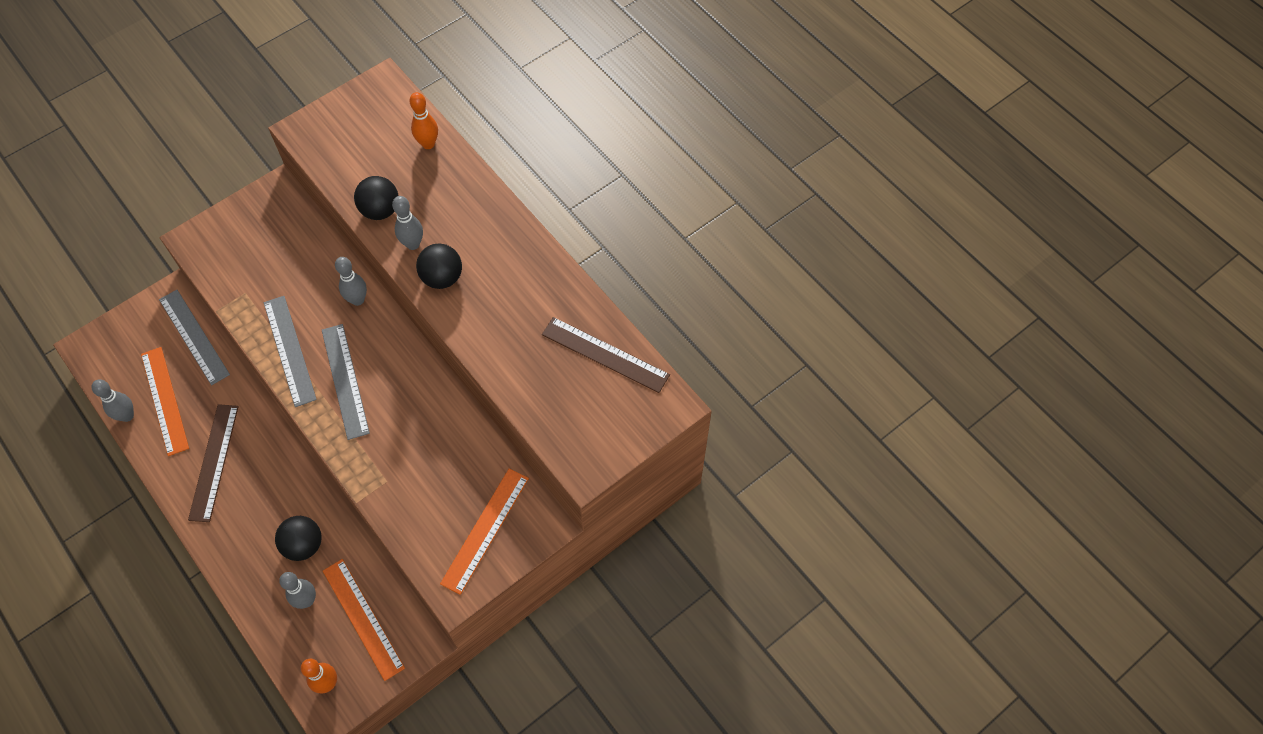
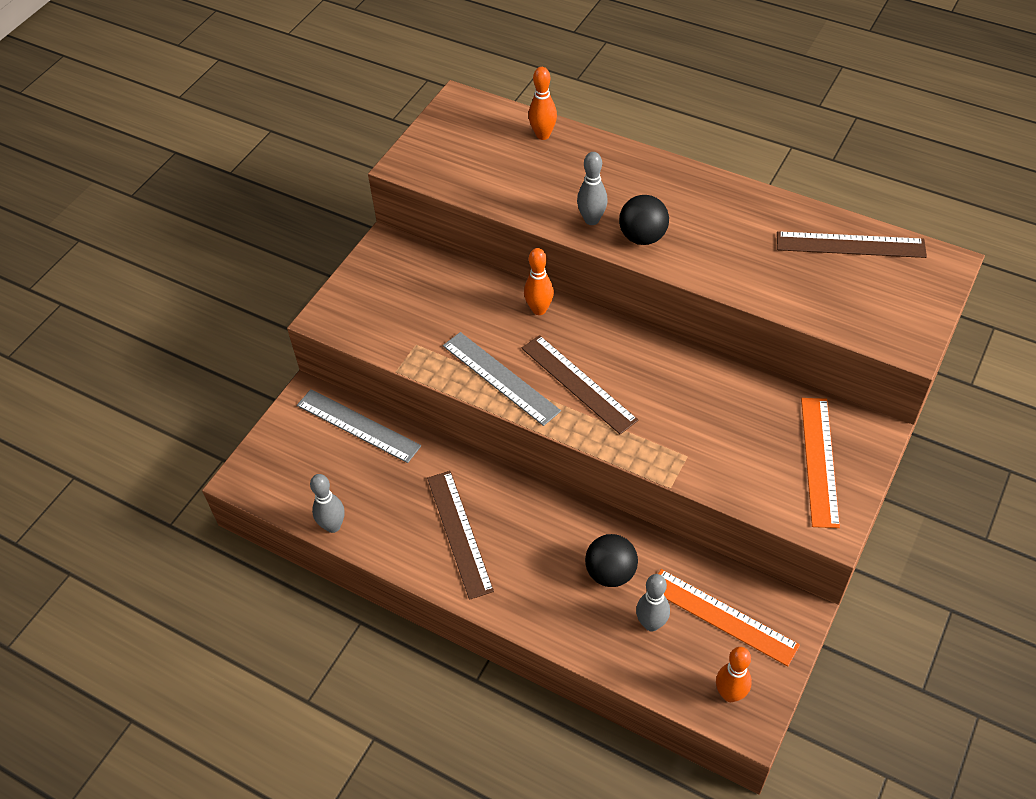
camera: 20 degrees left, 10 degrees down
orange ruler [141,347,189,456] -> none
grey ruler [322,324,370,440] -> brown ruler [521,335,638,435]
grey bowling pin [335,257,367,306] -> orange bowling pin [524,248,554,315]
black ball [354,176,398,220] -> none

